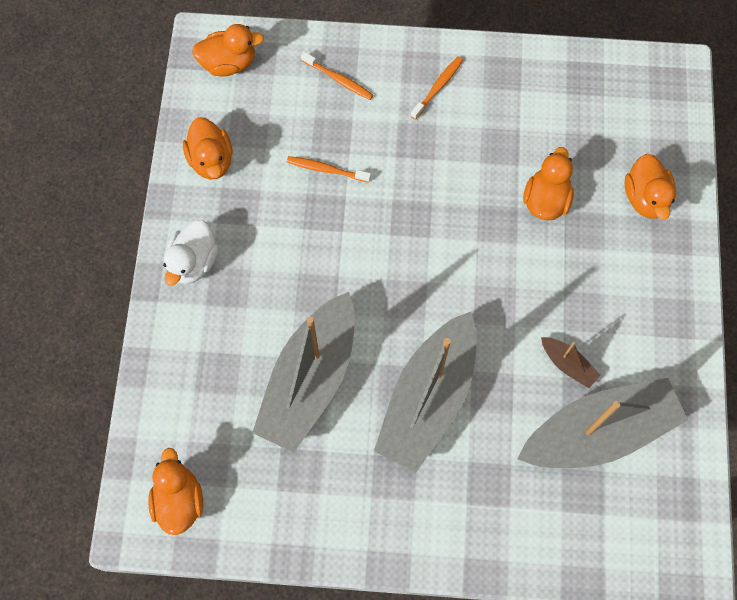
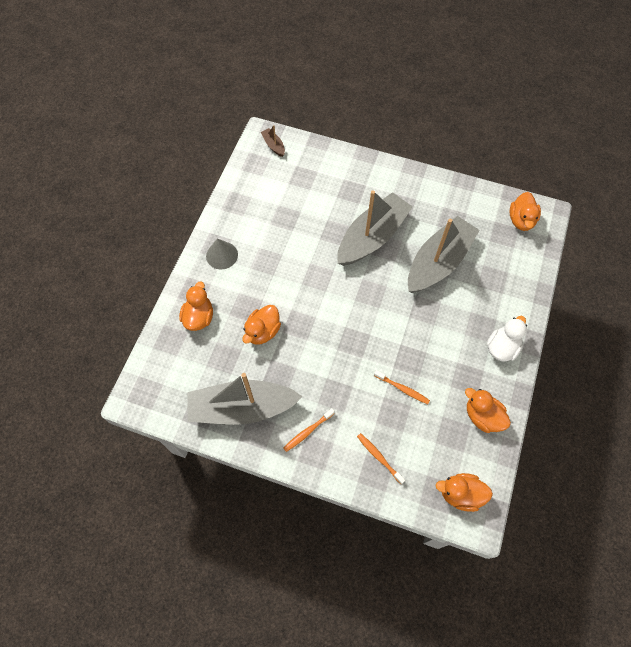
camera: 165 degrees left, 5 degrees down
orange duck [183,117,232,180] -> orange duck turned 45 degrees counterclockwise [465,388,511,433]
grey boat [518,378,688,468] -> grey boat moved to [187,373,303,425]
brown boat [541,337,600,388] -> brown boat moved to [261,125,285,157]
none -> grey cone [206,238,238,270]

